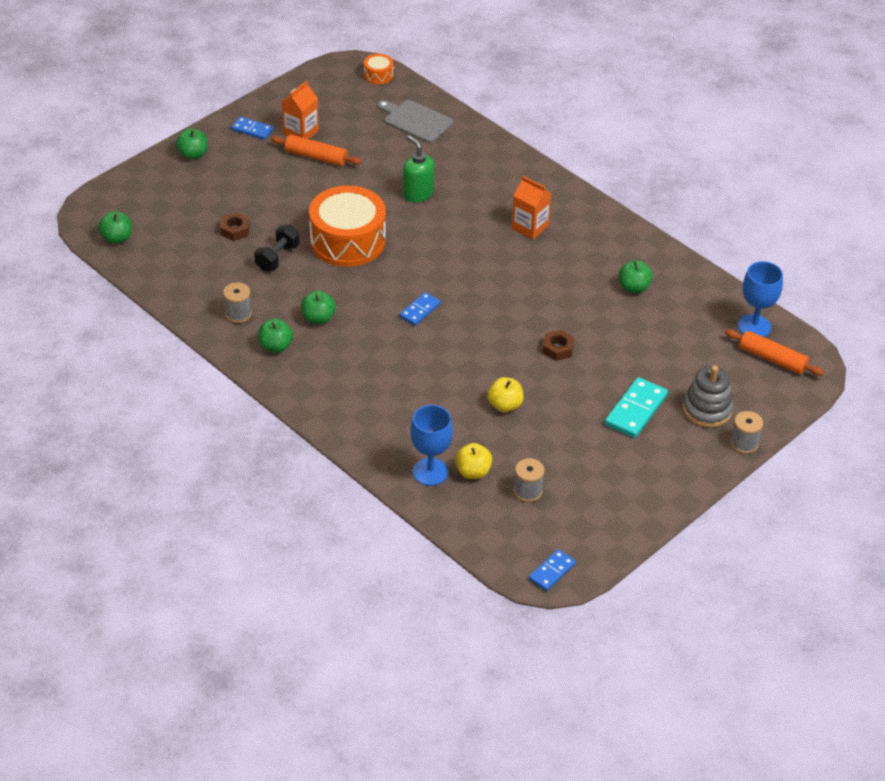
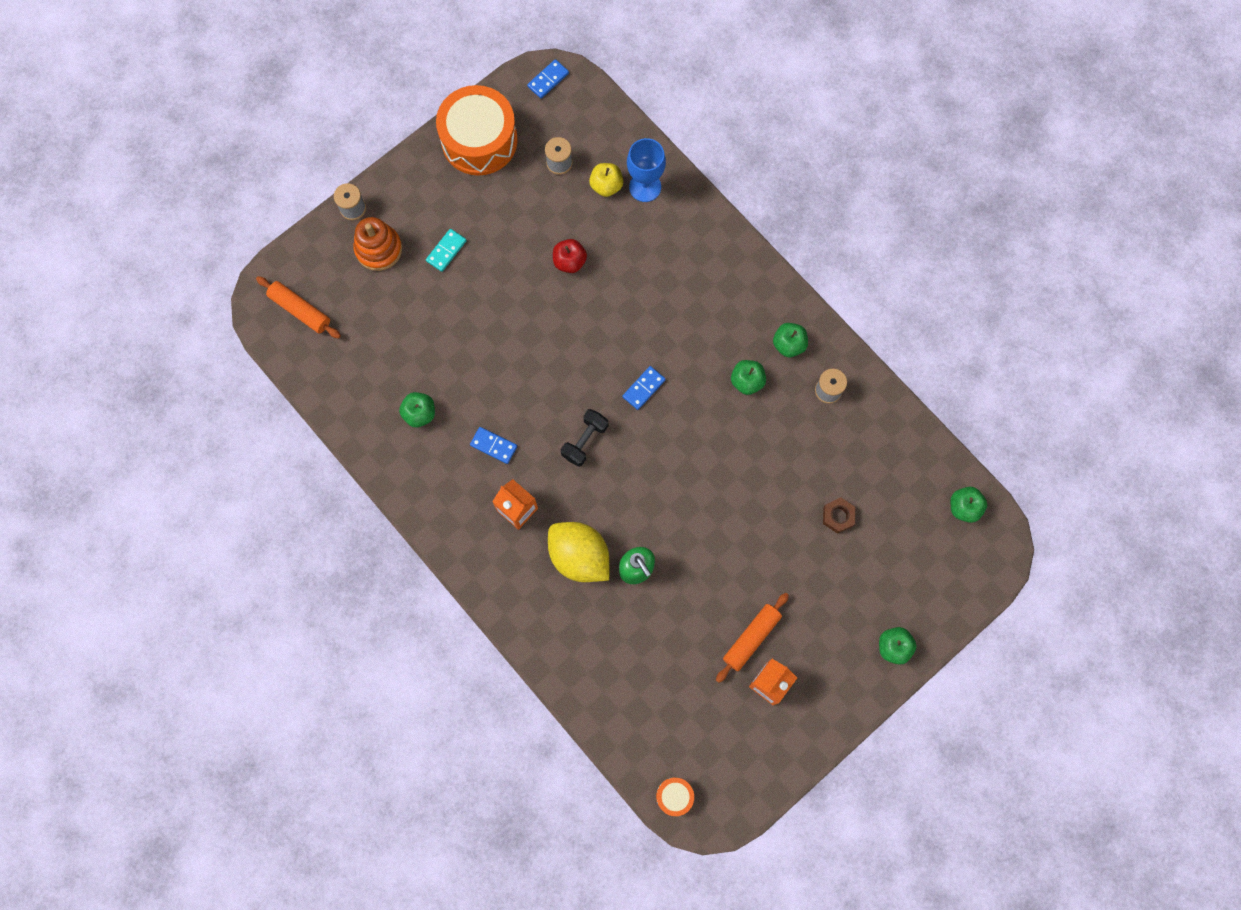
camera: 175 degrees left, 30 degrees up
blue domino [231,117,273,140] -> blue domino moved to [470,427,517,464]
black dumbbell [254,225,300,271] -> black dumbbell moved to [561,409,609,467]
orange rolling pin [271,134,362,166] -> orange rolling pin turned 75 degrees counterclockwise [716,593,789,683]
orange drum [309,186,386,267] -> orange drum moved to [436,85,518,176]
grey cutting board [377,100,453,143] -> none
yellow apple [487,377,524,412] -> red apple [553,239,587,273]
brown nut [542,330,575,361] -> none
turquoise domino [605,377,668,438] -> turquoise domino [426,229,467,272], size x0.62
grey stacking toy [683,365,733,428] -> orange stacking toy [354,217,402,271]
blue goblet [738,261,783,337] -> none
none -> yellow lemon [548,522,609,582]

